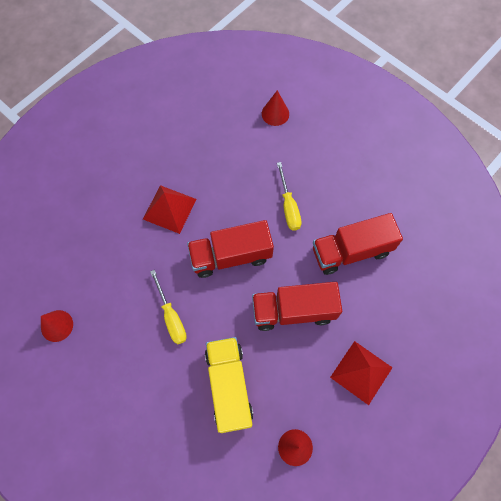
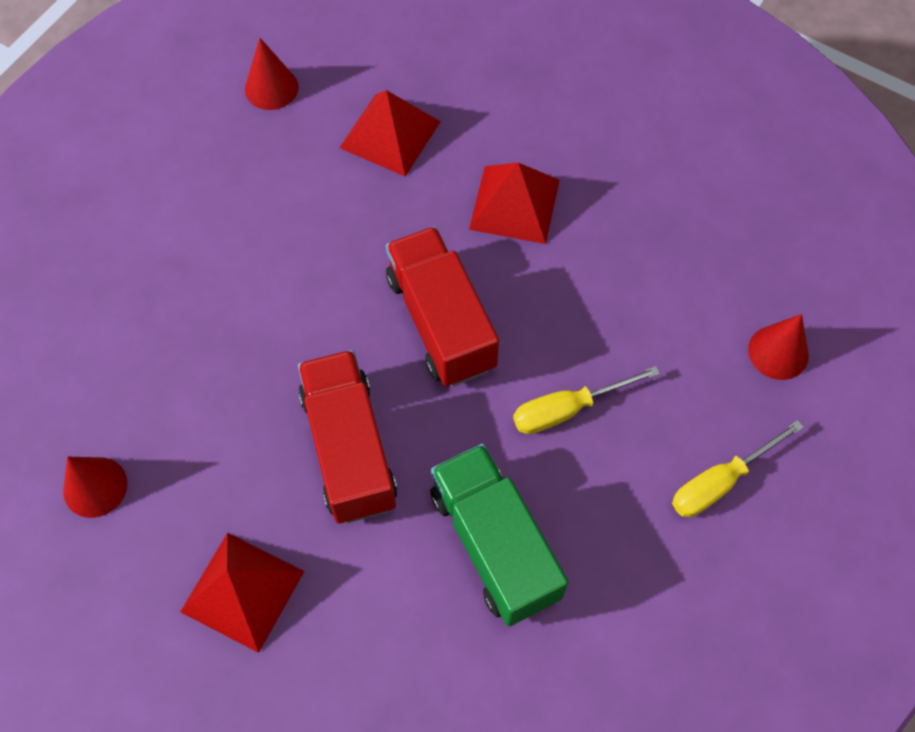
camera: 80 degrees right, 5 degrees down
yellow screwdriver [150,270,187,344] -> yellow screwdriver moved to [672,420,804,517]
yellow truck [205,337,253,433] -> none
red truck [313,213,403,275] -> green truck [430,444,568,626]
none -> red pyramid [339,90,441,177]

